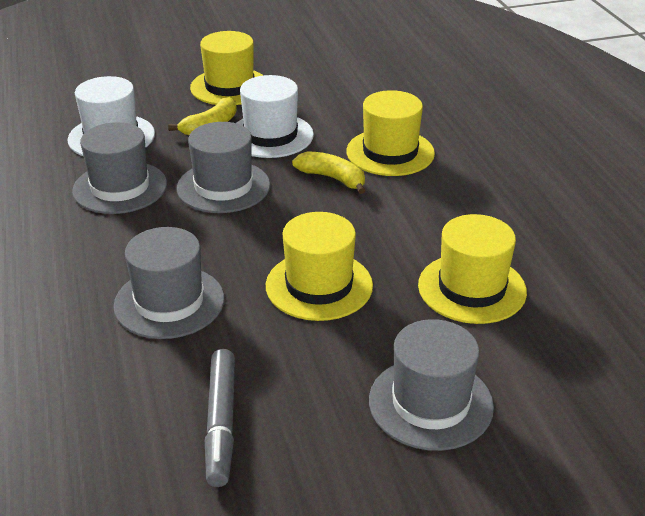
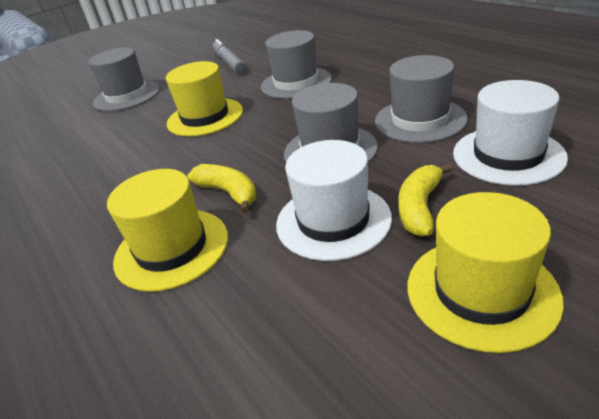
camera: 165 degrees right, 0 degrees up
yellow banana [292,151,365,194] -> yellow banana turned 150 degrees counterclockwise [187,164,257,214]
yellow hat [418,214,527,324] -> none

